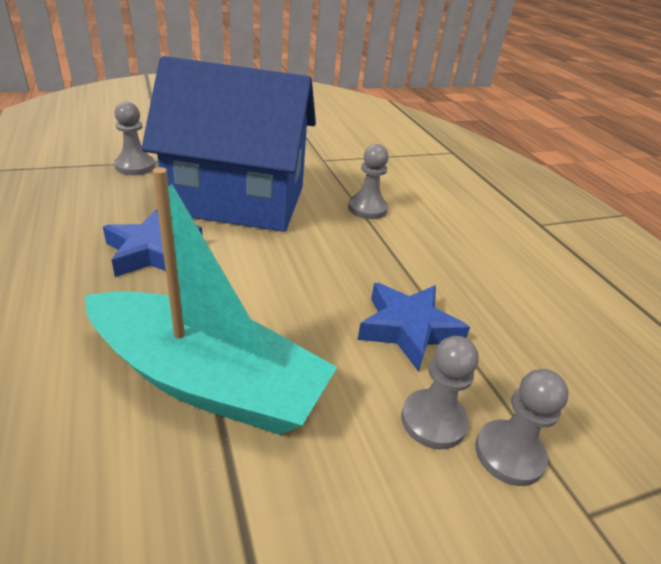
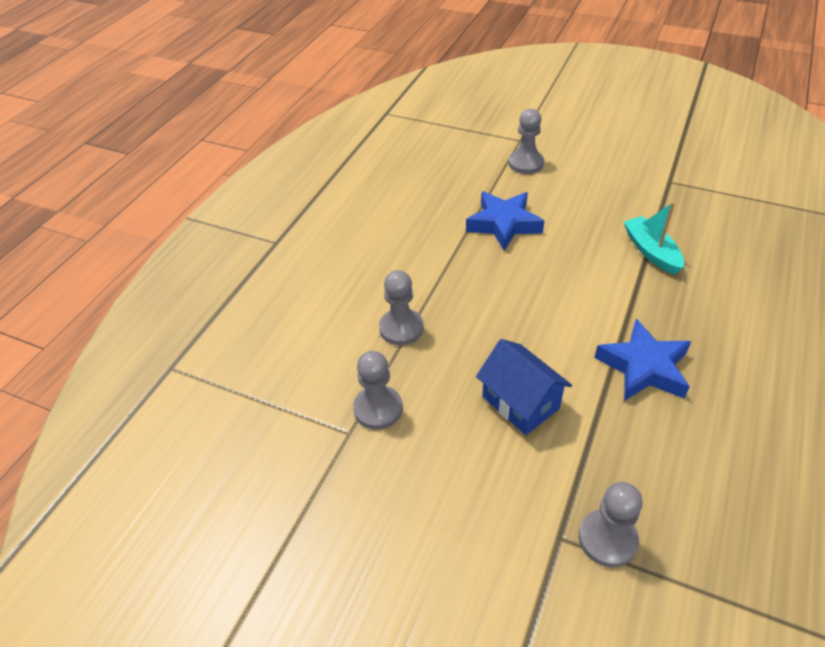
camera: 130 degrees left, 10 degrees up
turquoise boat [85,167,337,435] -> turquoise boat [624,202,684,274], size x0.48
blue house [142,56,316,232] -> blue house [476,339,572,435], size x0.44
grey pawn [401,336,479,449] -> grey pawn moved to [353,351,402,430]

